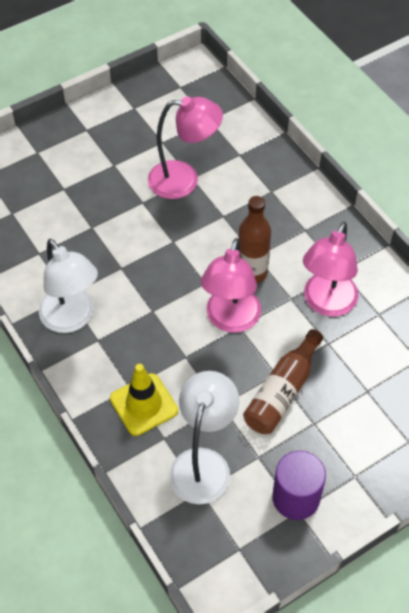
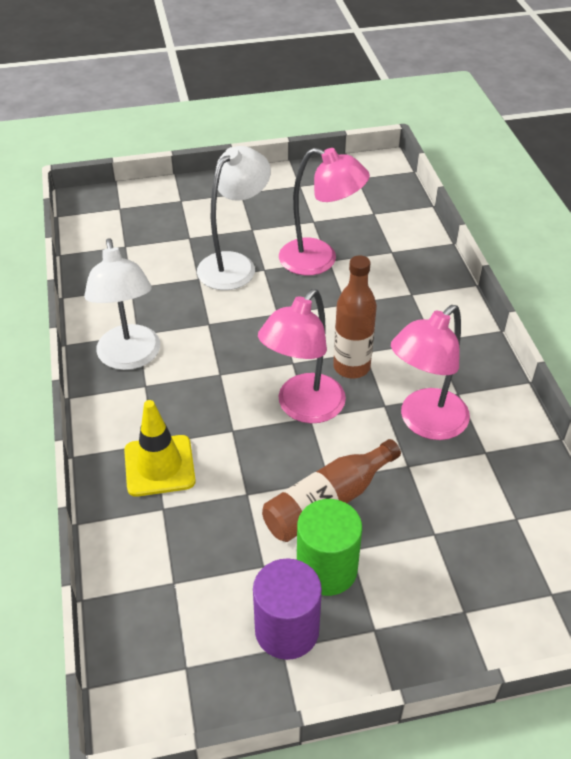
camera: 20 degrees right, 10 degrees down
white lamp [169,371,240,504] -> white lamp moved to [197,146,271,290]
none -> green cylinder [297,499,362,596]

